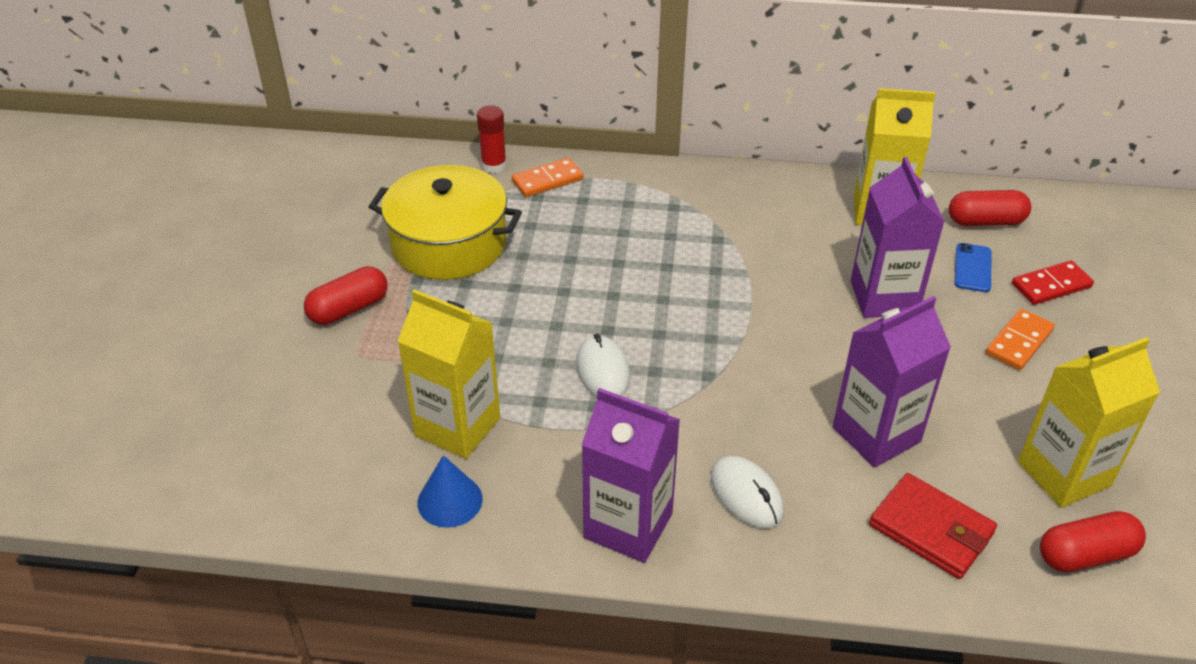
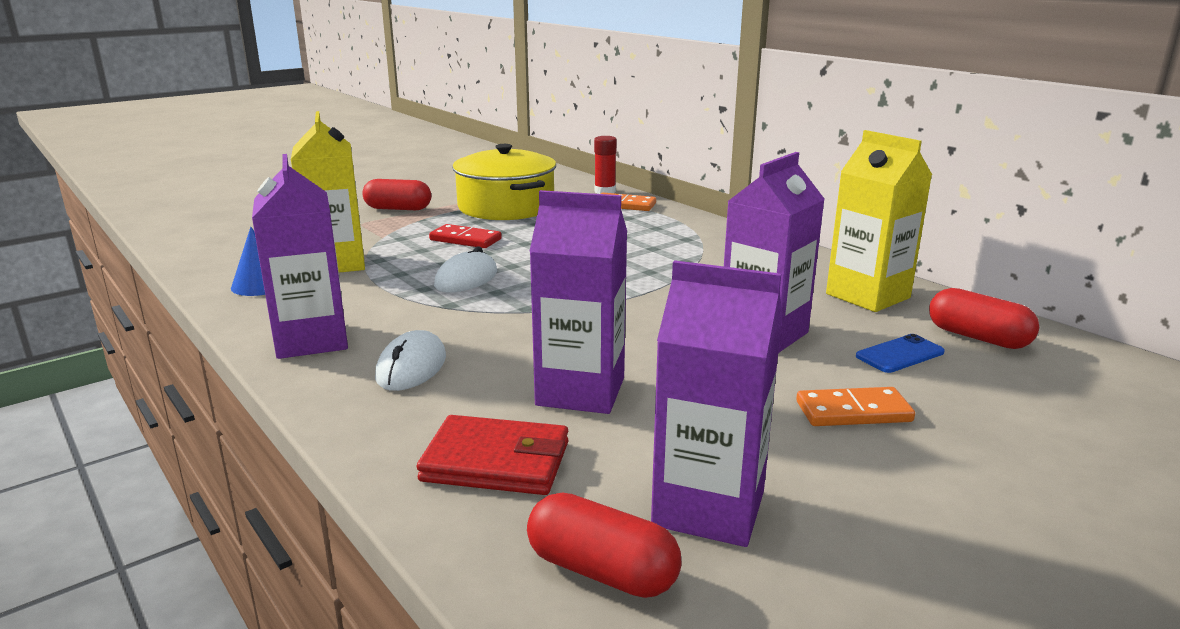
camera: 45 degrees right, 20 degrees down
red wallet [869,473,997,579] -> red wallet turned 75 degrees counterclockwise [417,415,568,495]
red domino [1012,260,1094,305] -> red domino moved to [429,224,502,248]
yellow carton [1018,337,1160,508] -> purple carton [651,260,783,547]

